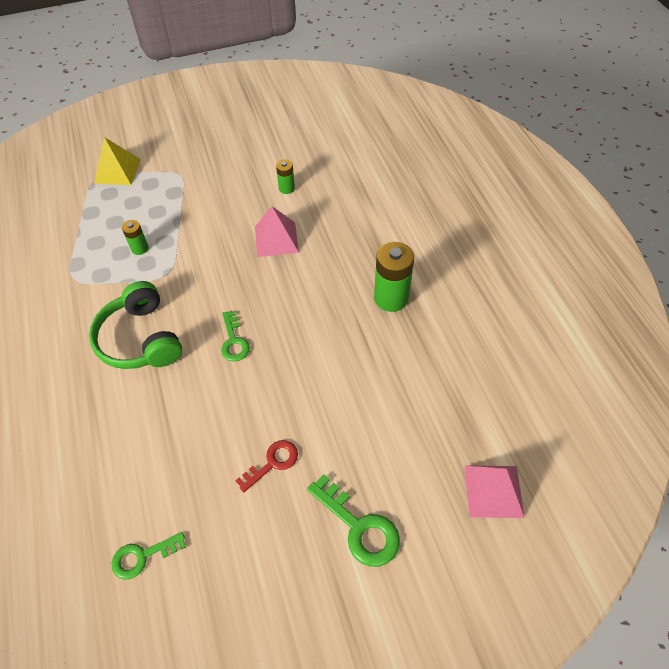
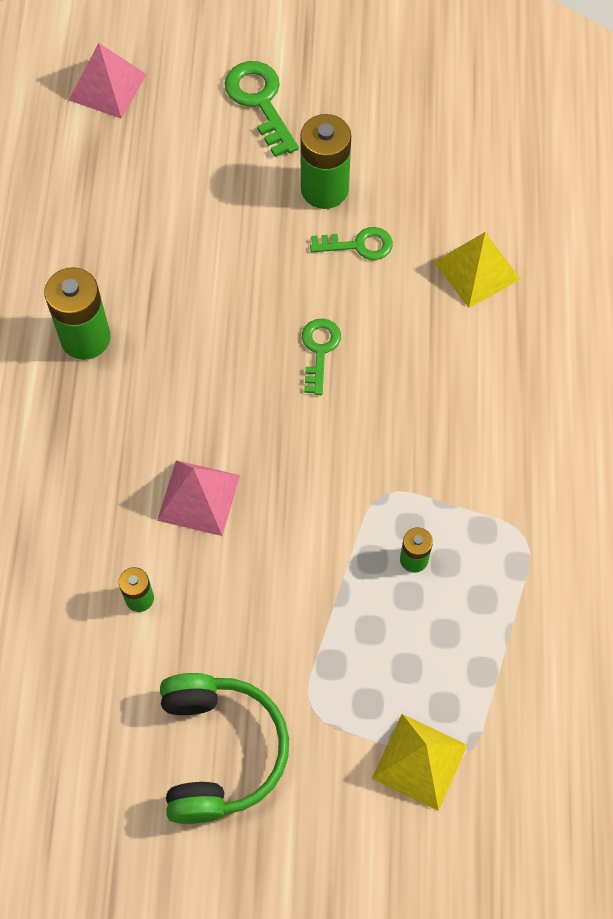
camera: 160 degrees left, 10 degrees up
green headphones [89,281,182,369] -> green headphones moved to [160,673,289,824]
green key [111,532,186,580] -> green key moved to [310,227,393,260]
red key [235,440,298,493] -> green battery [300,114,351,209]
none -> yellow pyramid [434,232,520,308]

